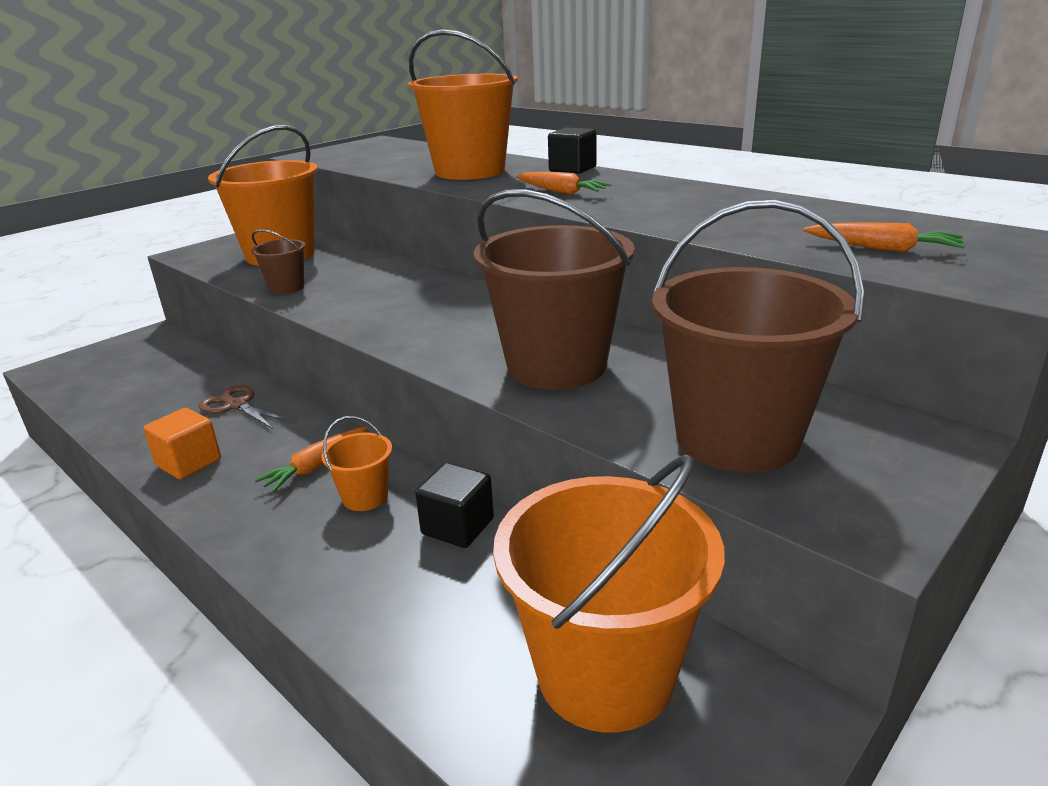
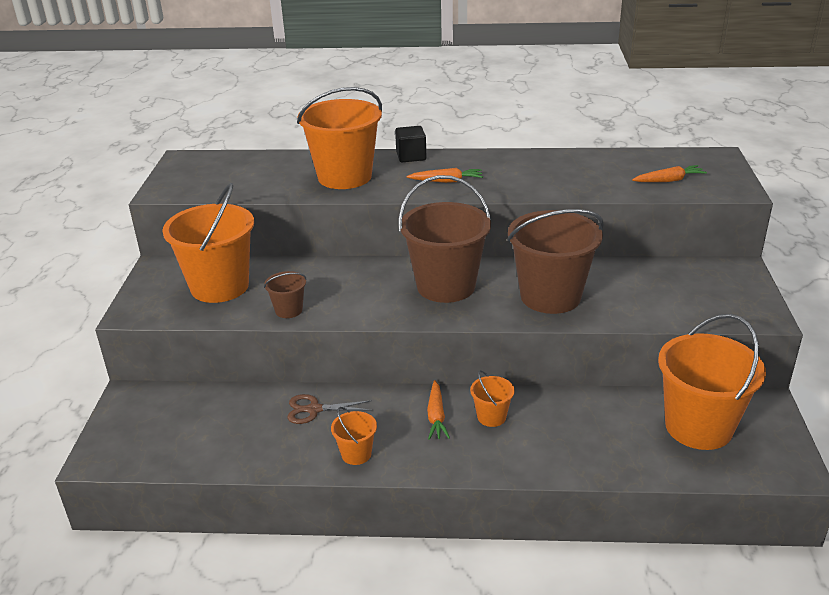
camera: 40 degrees left, 5 degrees up
orange cube [143,408,221,480] -> orange bucket [331,407,377,465]
black cube [415,463,494,548] -> none
brown bucket [652,200,864,473] -> brown bucket moved to [398,175,491,303]

